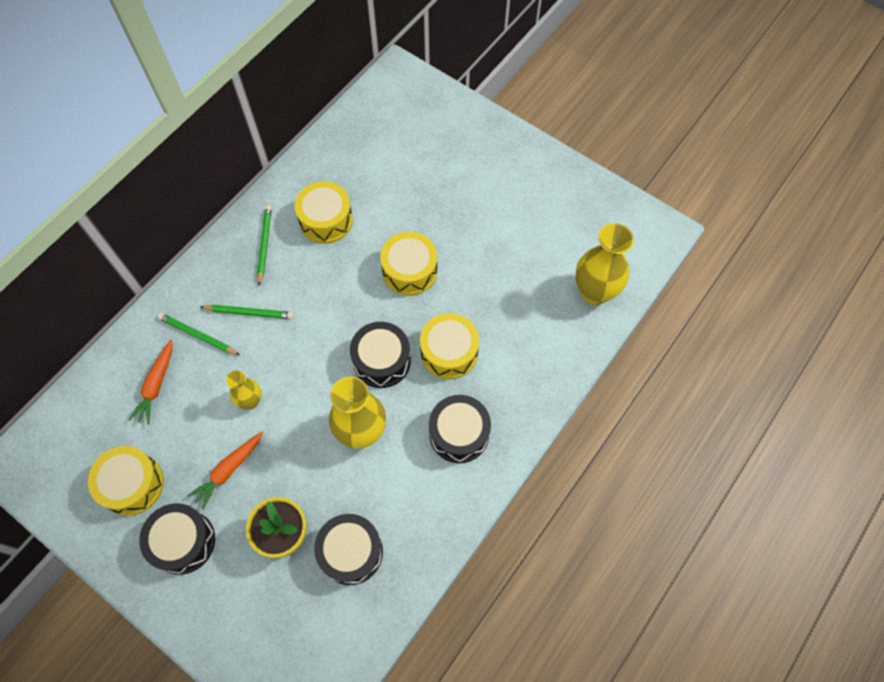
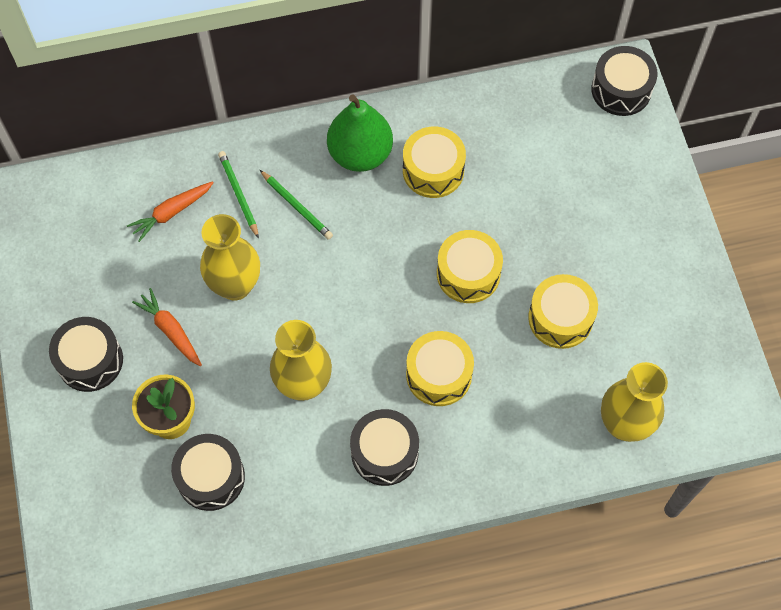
camera: 40 degrees right, 0 degrees up
yellow drum [88,446,164,516] -> yellow drum moved to [528,274,598,349]
orange carrot [187,432,263,510] -> orange carrot turned 60 degrees clockwise [132,288,202,366]
yellow vase [226,370,261,409] -> yellow vase [200,214,260,300], size x1.79
green pencil [257,205,272,286] -> green pear [327,94,393,172]
black drum [350,322,411,388] -> black drum moved to [591,46,657,116]

